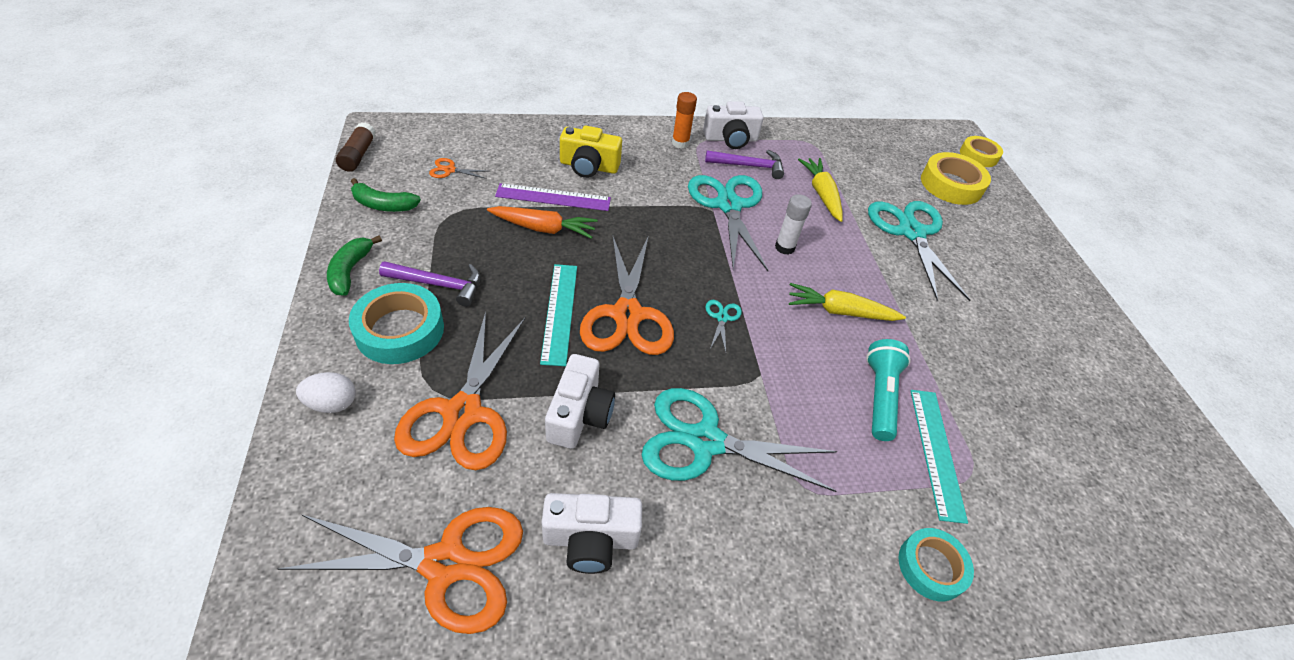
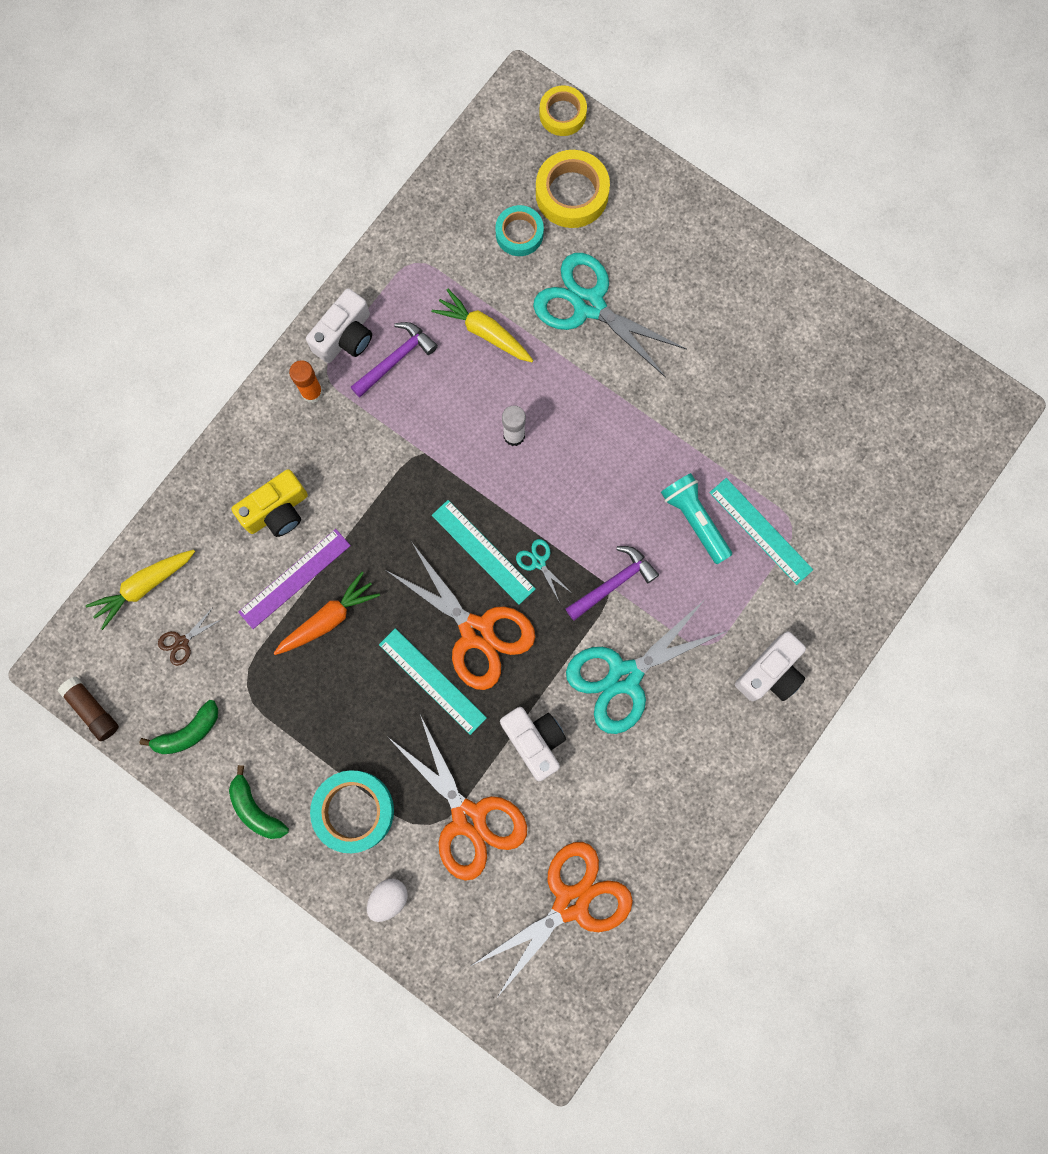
camera: 40 degrees left, 30 degrees up
purple hammer [379,261,481,307] -> purple hammer moved to [566,546,659,621]
orange scissors [429,158,487,179] -> brown scissors [158,609,222,666]
white camera [542,493,642,574] -> white camera moved to [735,632,806,701]
turquoise scissors [688,175,769,271] -> none
yellow carrot [789,283,906,321] -> yellow carrot moved to [86,550,195,630]
turquoise tape [899,528,974,601] -> turquoise tape moved to [495,205,544,256]
none -> turquoise ruler [432,500,536,605]

